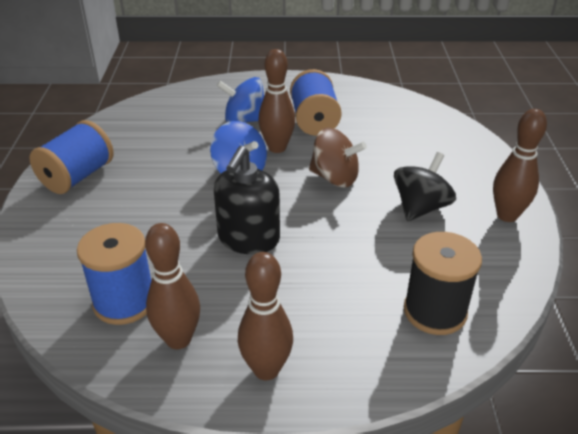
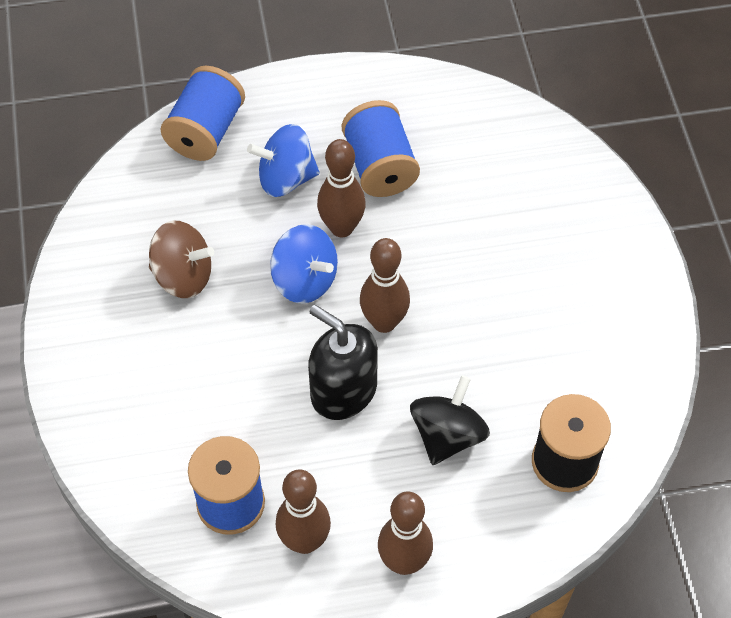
camera: 10 degrees left, 20 degrees up
blue spool [29,120,114,194] -> blue spool moved to [161,66,245,161]
black soap dispenser [214,146,280,254] -> black soap dispenser turned 120 degrees clockwise [308,305,378,420]
brown spinning top [309,128,367,187] -> brown spinning top moved to [149,220,214,298]
black spinning top [394,152,456,221] -> black spinning top moved to [410,375,490,465]
brown bowling pin [493,109,547,222] -> brown bowling pin moved to [360,238,410,333]

